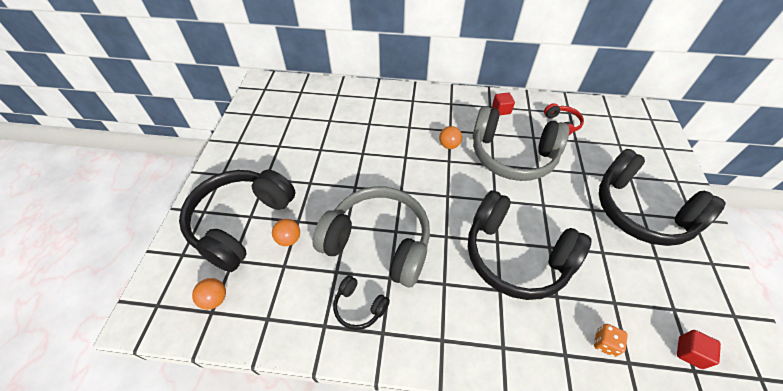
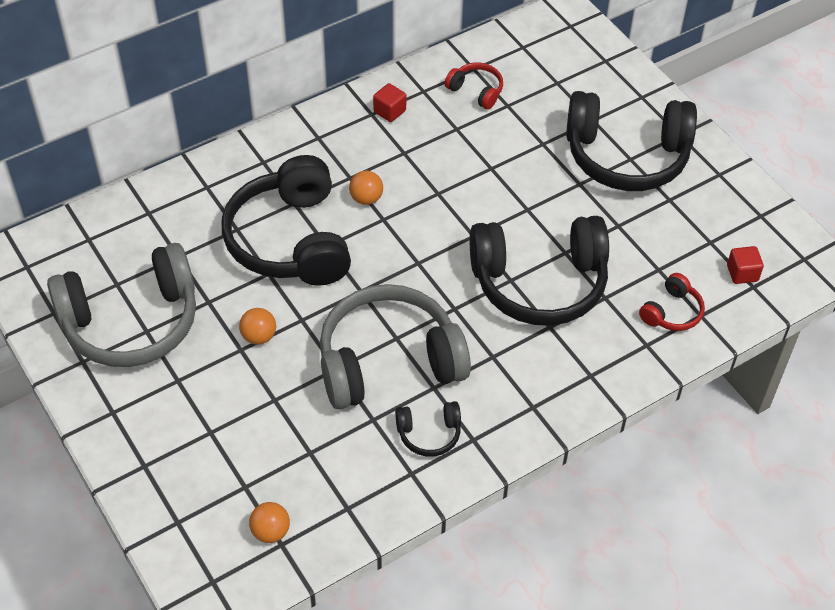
camera: 40 degrees left, 0 degrees up
black headphones [179,170,296,272] -> black headphones moved to [222,155,351,286]
orange ball [272,219,300,246] -> orange ball moved to [239,308,276,345]
grey headphones [473,106,569,181] -> grey headphones moved to [47,243,196,367]
orange dice [594,324,628,357] -> red headphones [639,273,705,331]

